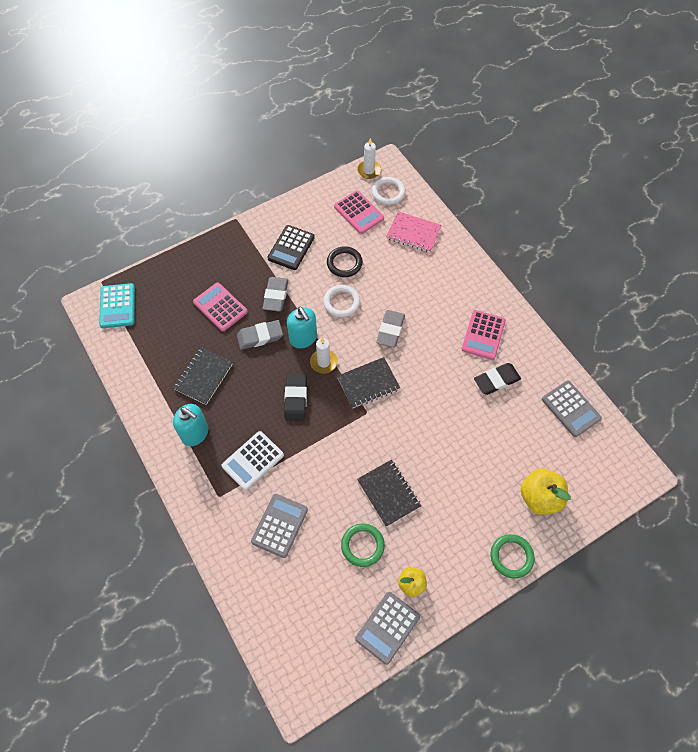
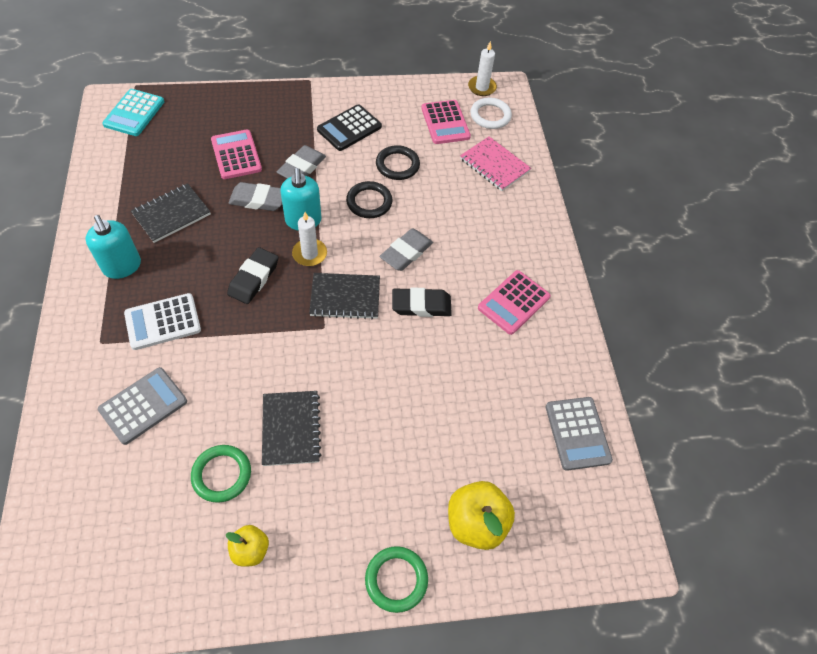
camera: 20 degrees right, 5 degrees down
white ring [323,285,360,317] -> black ring [346,181,393,218]
grey calculator [355,592,420,665] -> none
black eraser [474,363,521,395] -> black eraser moved to [392,287,452,317]

